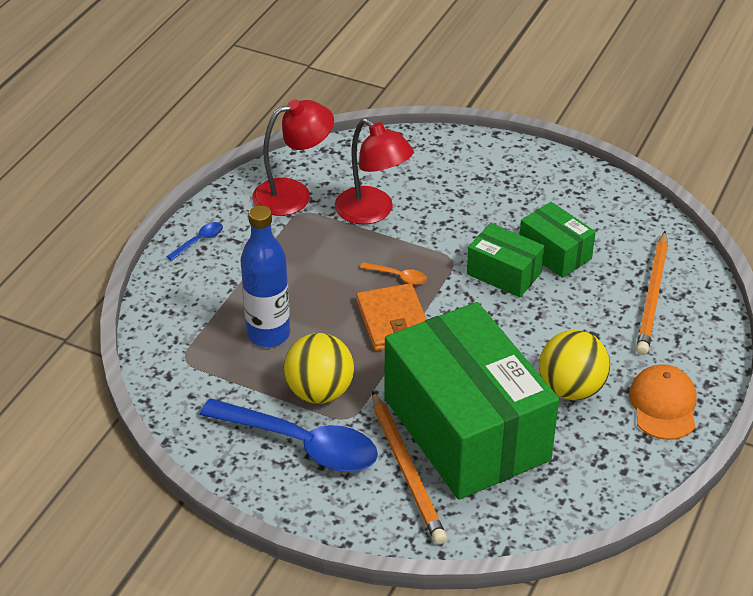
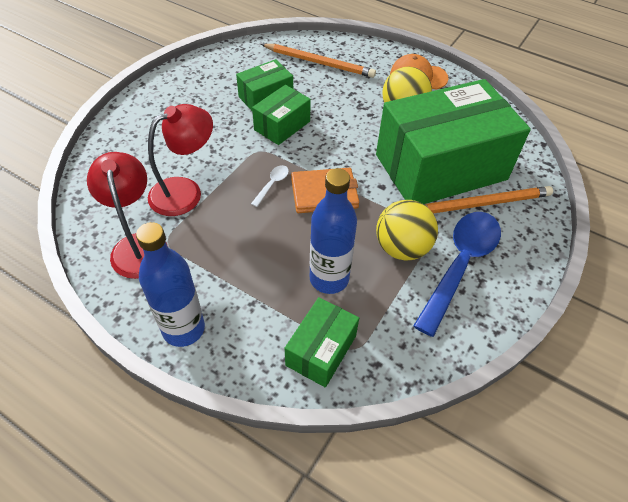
camera: 85 degrees left, 10 degrees up
blue spoon [166,222,223,261] -> blue bottle [136,222,205,347]
orange spoon [360,262,427,285] -> white spoon [251,165,289,207]
none -> green box [285,297,359,388]

